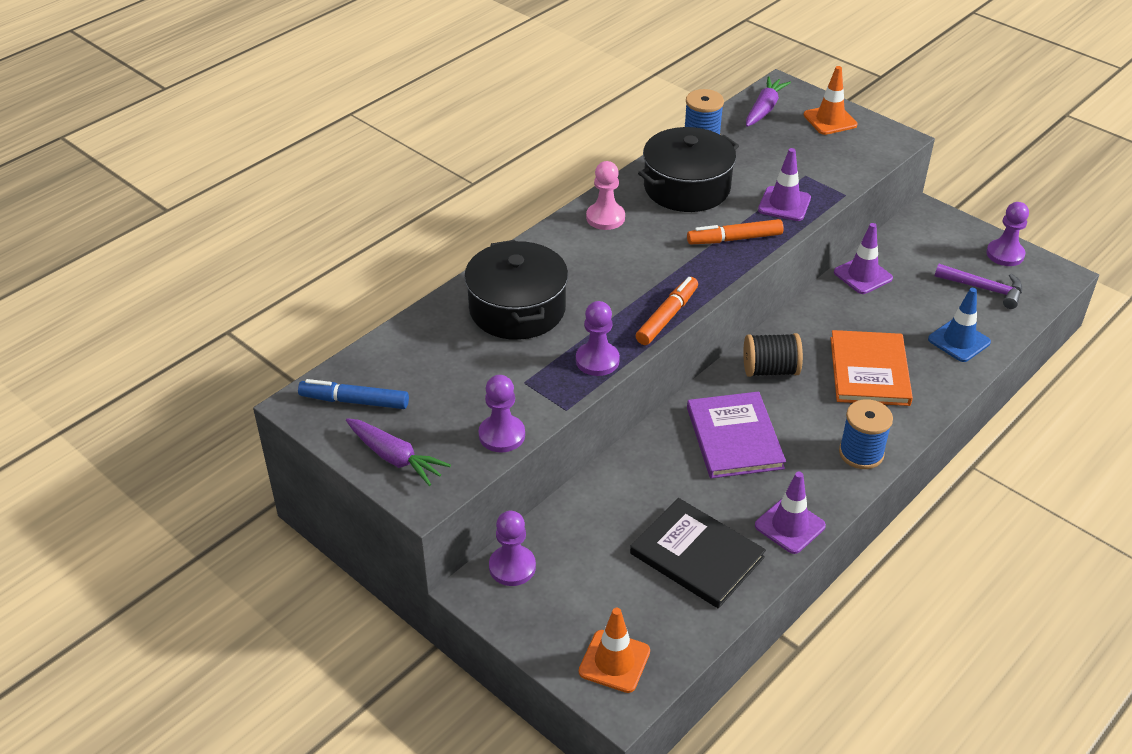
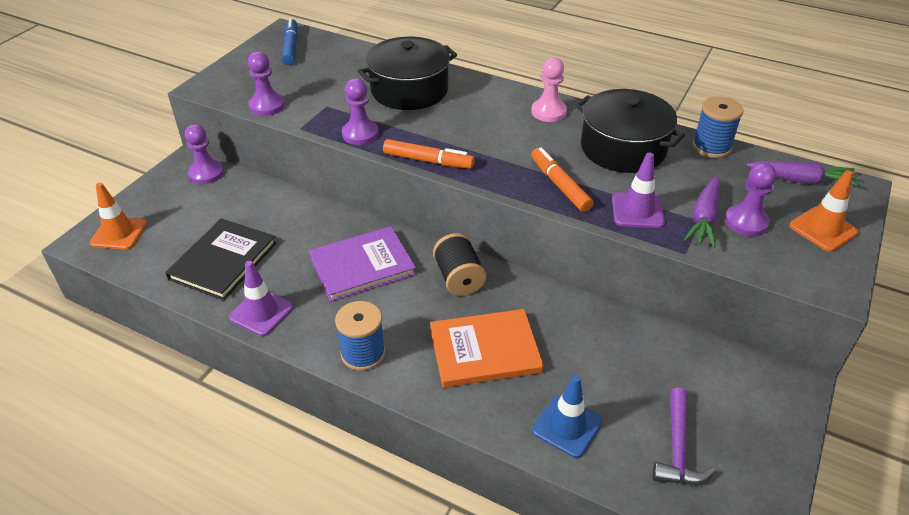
camera: 75 degrees right, 0 degrees up
purple carrot [346,418,451,486] -> purple carrot moved to [684,176,721,248]
purple traffic cone [834,223,893,294] -> none
purple pawn [986,202,1029,266] -> purple pawn moved to [725,163,777,236]

